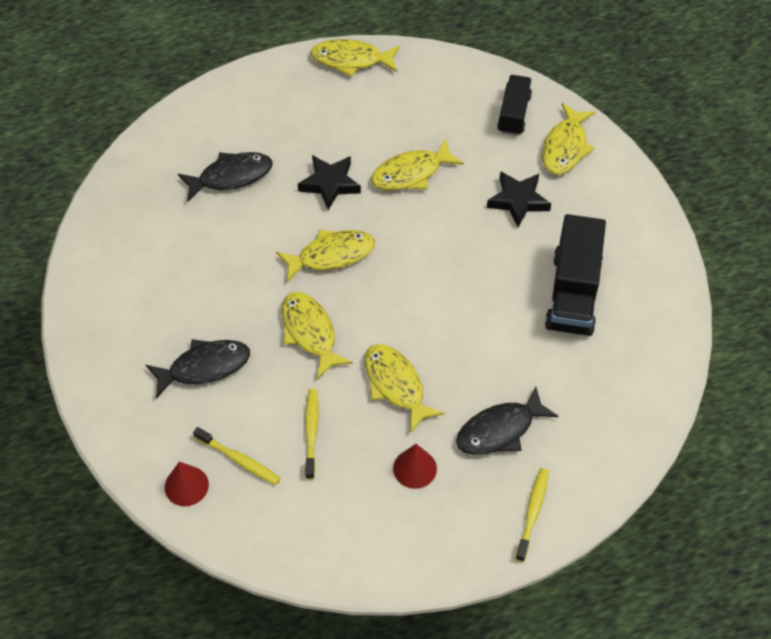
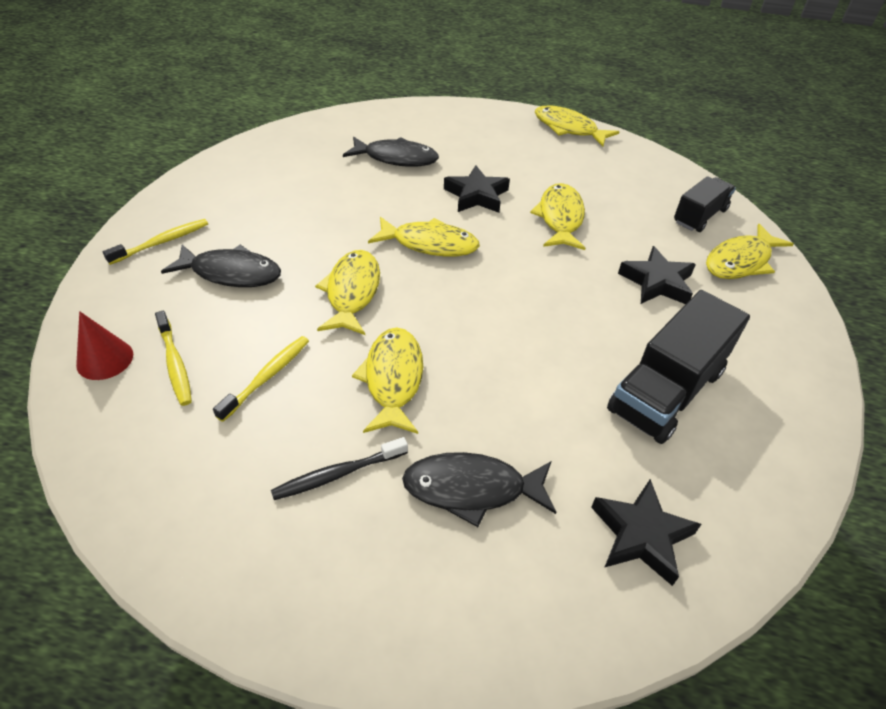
camera: 30 degrees right, 10 degrees down
yellow fish [371,139,464,190] -> yellow fish turned 90 degrees clockwise [530,183,585,250]
red cone [393,444,437,489] -> black toothbrush [271,437,408,500]
yellow toothbrush [516,468,549,562] -> yellow toothbrush moved to [103,219,208,265]
none -> black star [591,479,702,586]

